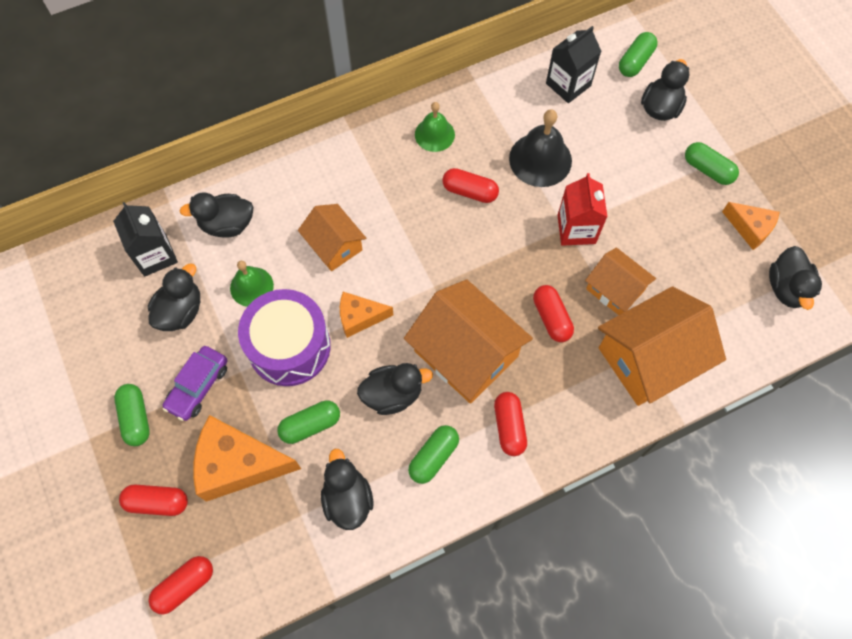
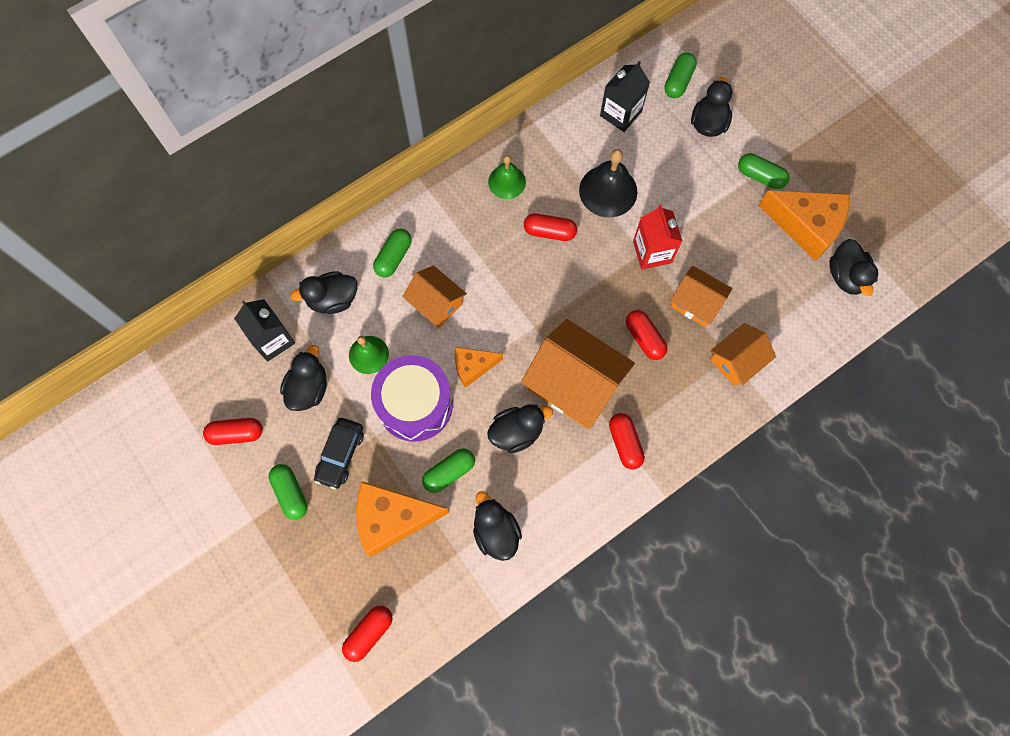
camera: 10 degrees left, 5 degrees up
red capsule [119,485,188,516] -> red capsule moved to [203,418,263,445]
purple car [162,346,228,421] -> black car [314,418,364,489]
green capsule [408,425,459,484] -> green capsule moved to [373,229,412,278]
orange house [598,286,726,406] -> orange house [710,323,776,386], size x0.58
orange cheese [722,202,780,250] -> orange cheese [759,190,850,261], size x1.75

